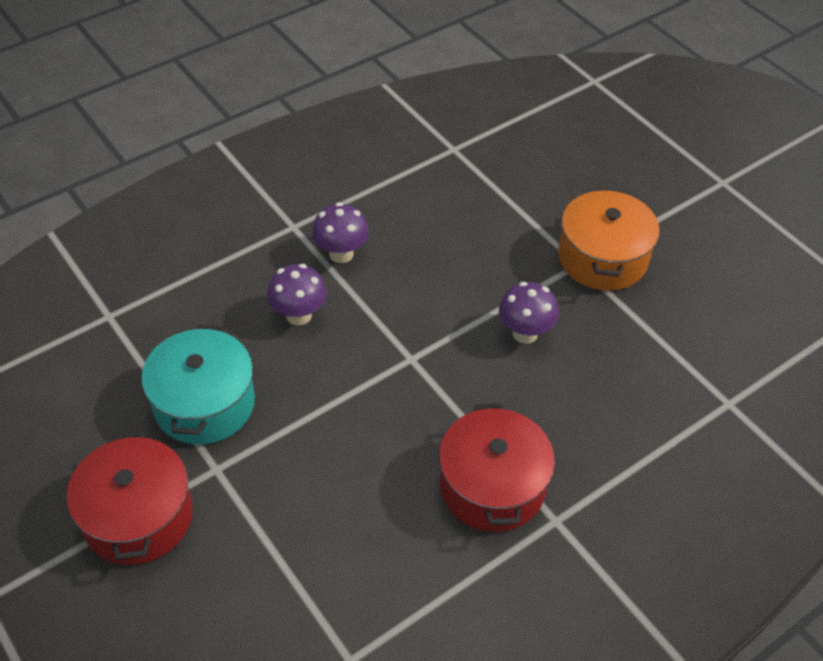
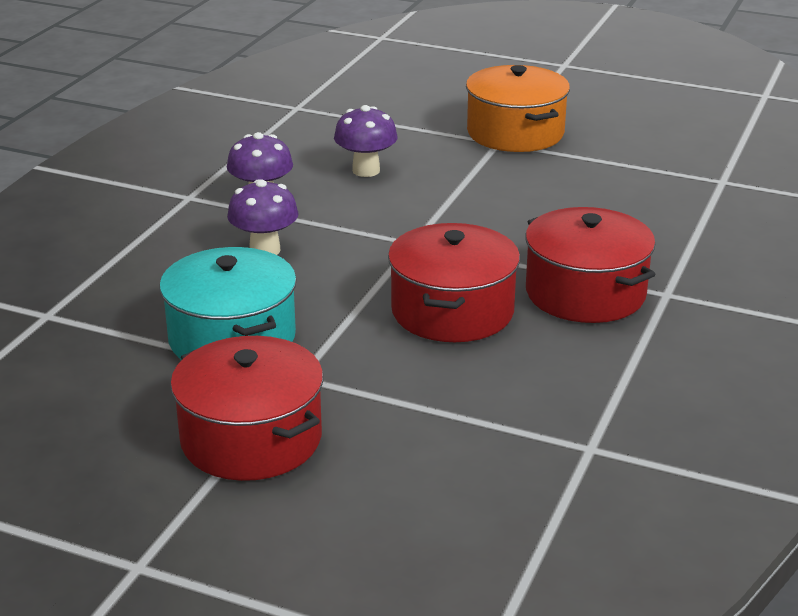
camera: 30 degrees left, 20 degrees down
purple mushroom [499,282,559,344] -> purple mushroom moved to [334,105,398,177]
none -> red pot [388,223,520,342]

